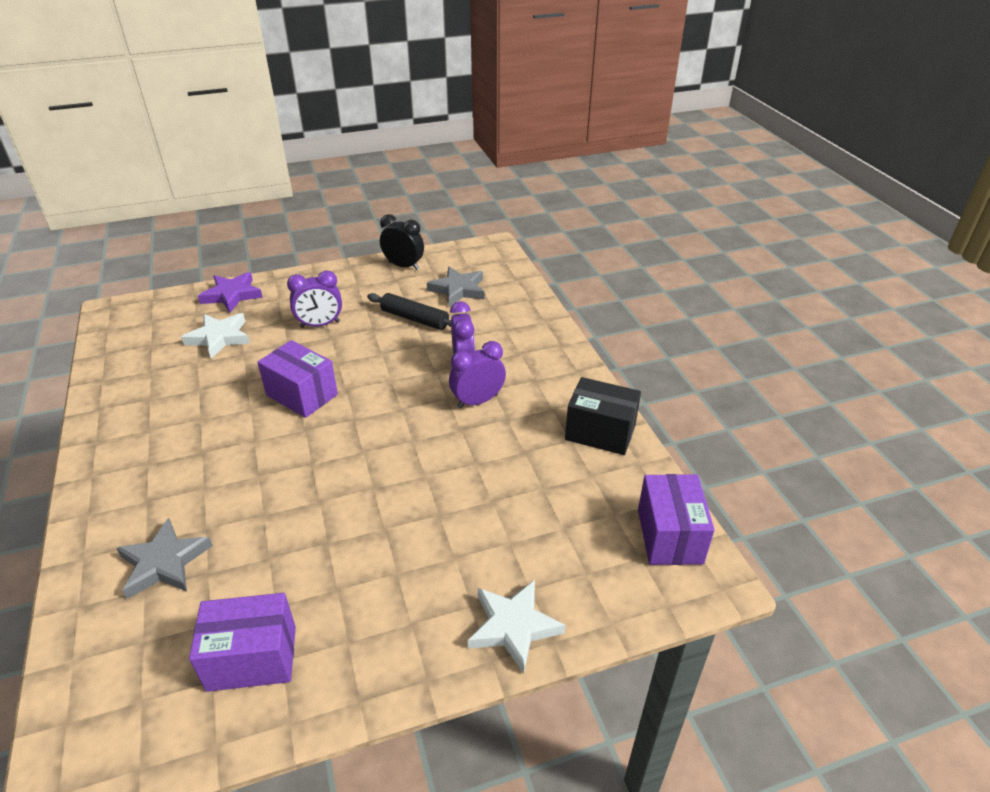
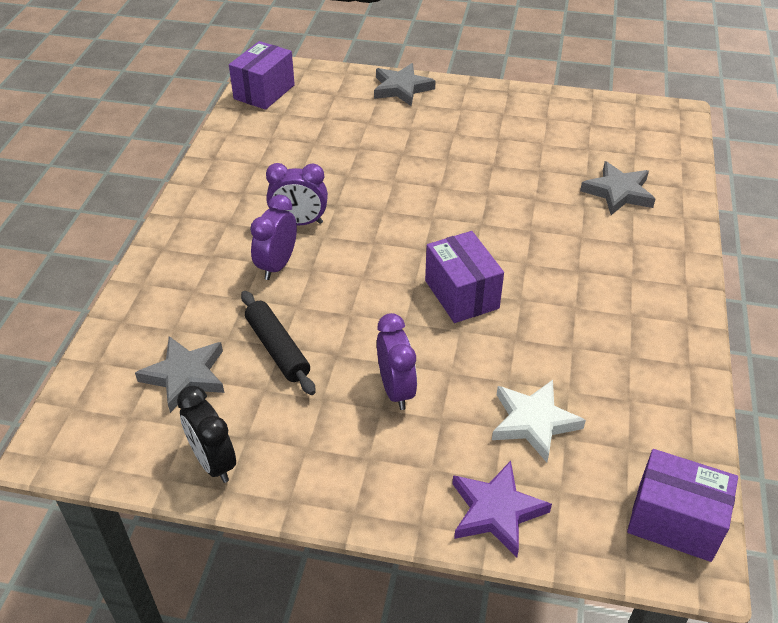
camera: 150 degrees left, 5 degrees up
purple box [189,593,296,692] -> purple box moved to [627,449,738,562]
purple clock [287,271,342,328] -> purple clock turned 60 degrees clockwise [377,313,417,410]
white star [468,580,566,674] -> grey star [374,63,435,106]
black box [565,377,641,455] -> none

